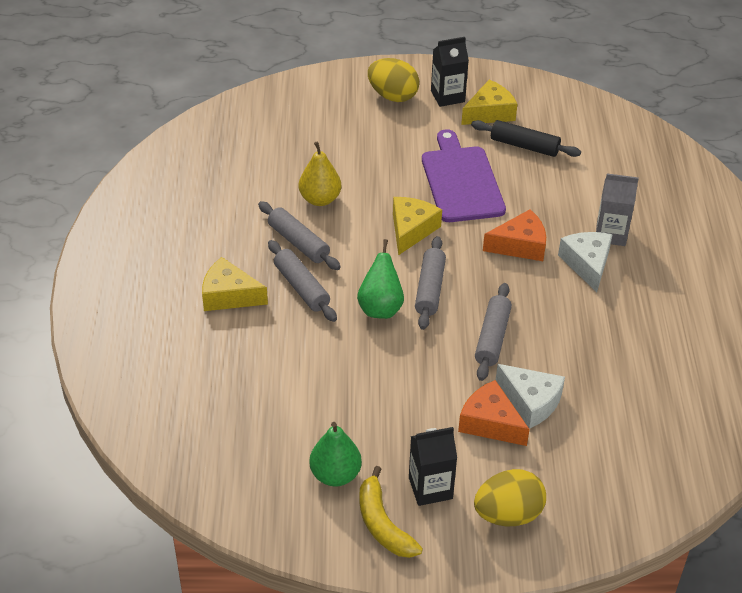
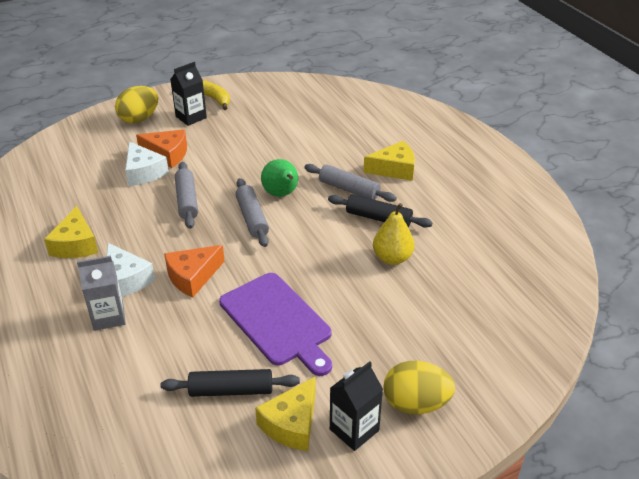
camera: 155 degrees right, 5 degrees down
grey rolling pin [258,201,341,270] -> black rolling pin [328,194,433,228]
green pear [309,422,362,486] -> none
yellow cheese [393,197,442,255] -> yellow cheese moved to [44,206,98,258]
white cheese [496,364,565,429] -> white cheese turned 135 degrees counterclockwise [125,141,169,186]

